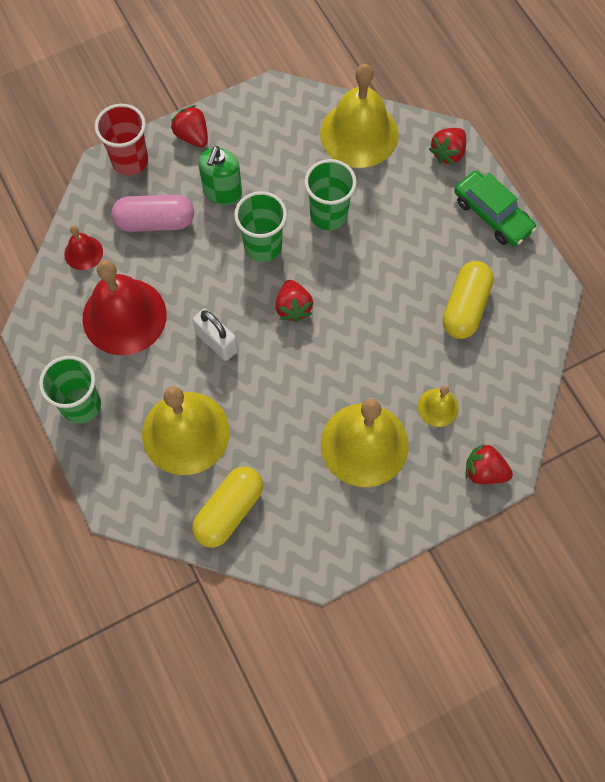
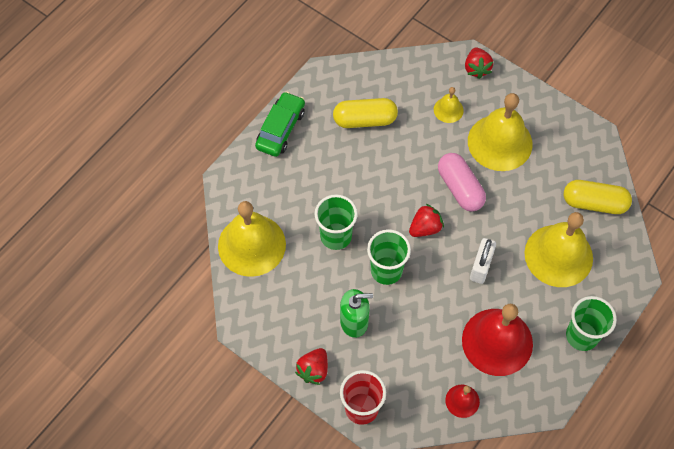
camera: 115 degrees left, 5 degrees down
pink capsule [111,194,194,232] -> pink capsule moved to [438,153,486,212]
red strawberry [429,128,466,165] -> none

